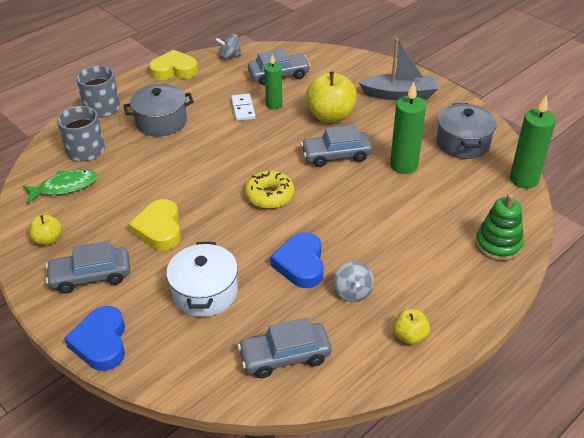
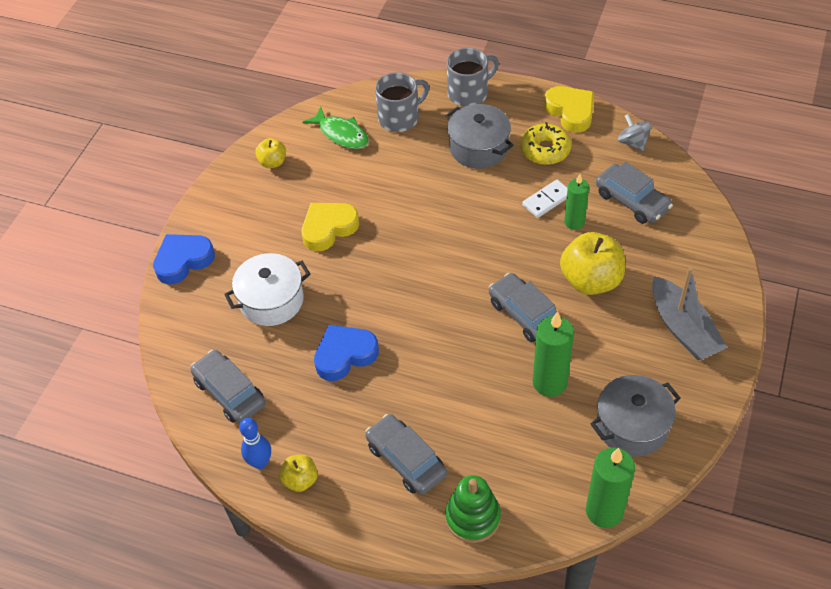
camera: 65 degrees right, 10 degrees up
grey car [46,241,130,294] -> grey car moved to [365,414,447,495]
yellow donut [245,171,294,209] -> yellow donut moved to [520,122,571,165]
grey spinning top [334,262,374,302] -> none
none -> blue bowling pin [239,418,271,469]

